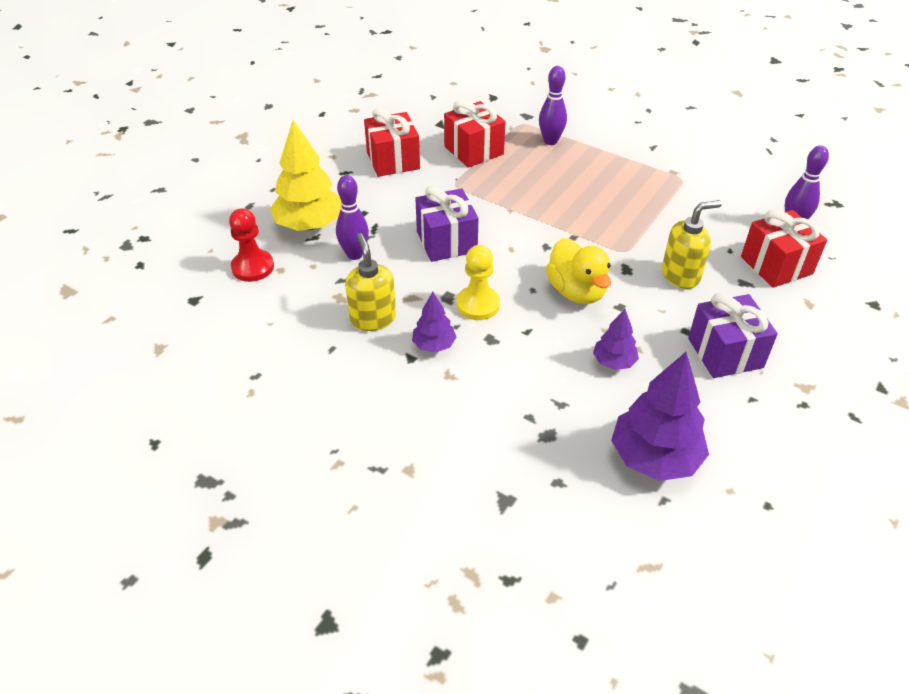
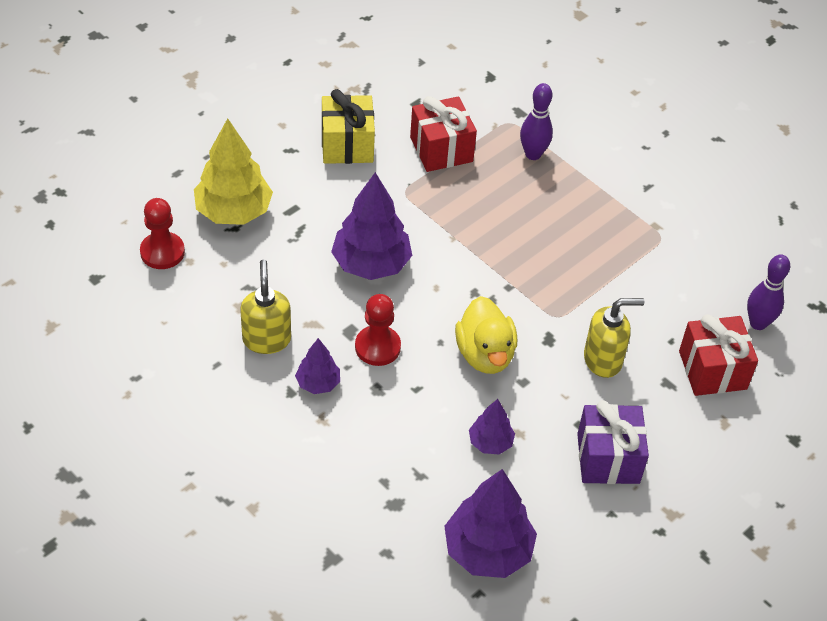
camera: 10 degrees right, 5 degrees up
purple bowling pin [336,175,369,260] -> none
red gift [364,108,420,177] -> yellow gift [322,89,375,164]
purple gift [415,186,479,262] -> purple tree [331,172,412,280]
yellow pawn [456,245,500,320] -> red pawn [355,294,401,366]

